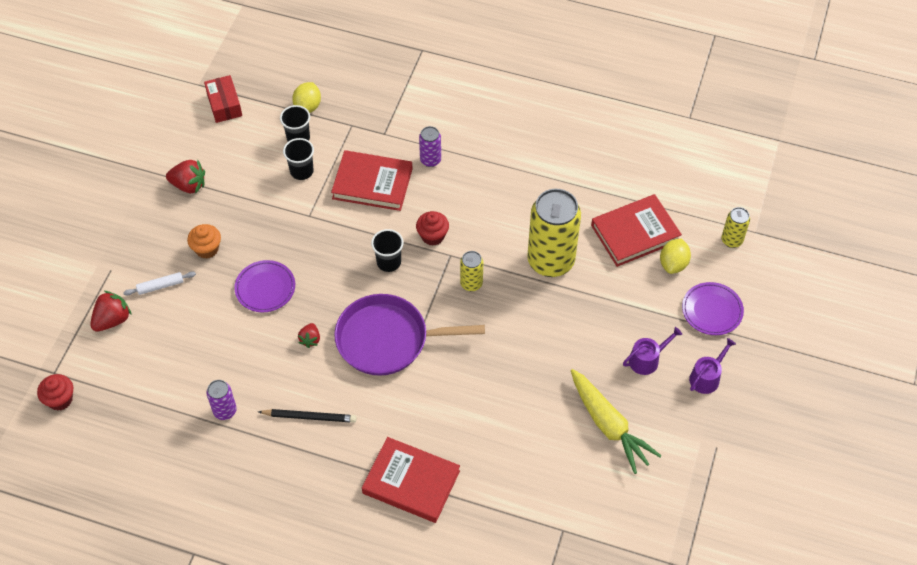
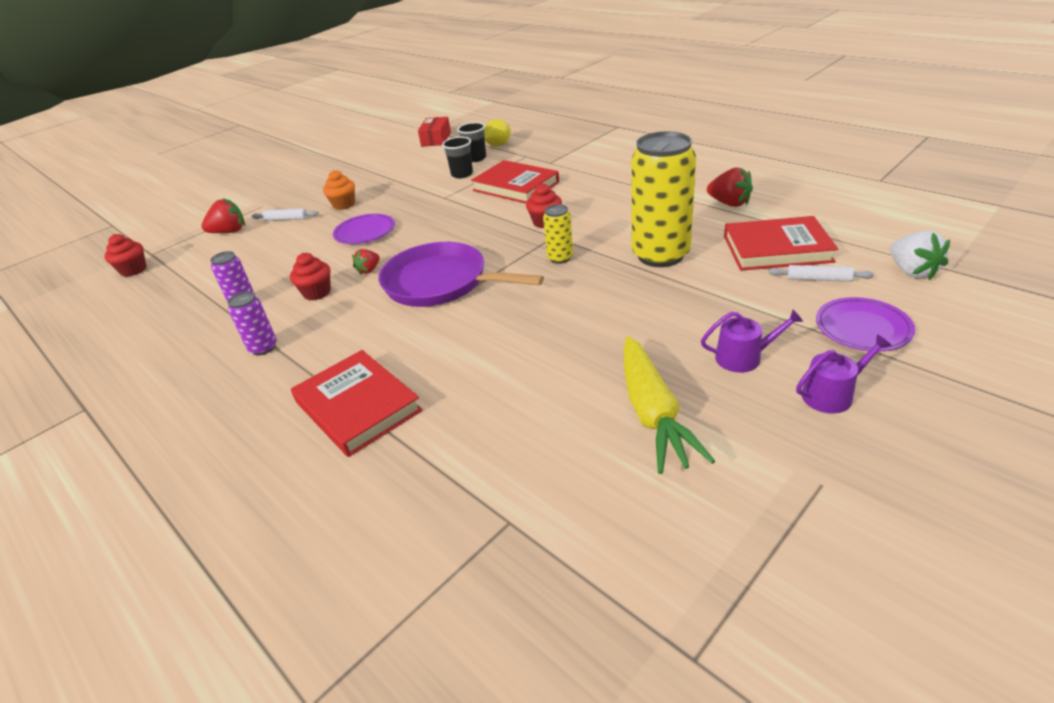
camera: 30 degrees right, 20 degrees down
red strawberry [166,160,205,194] -> red strawberry moved to [707,167,753,207]
black pencil [258,409,357,423] -> none
black cup [371,229,404,272] -> none
purple can [419,126,441,167] -> purple can moved to [228,291,277,356]
yellow lemon [660,238,691,274] -> white rolling pin [769,265,874,282]
yellow can [721,207,750,248] -> white strawberry [890,231,950,280]
none -> red cupcake [290,253,331,300]

